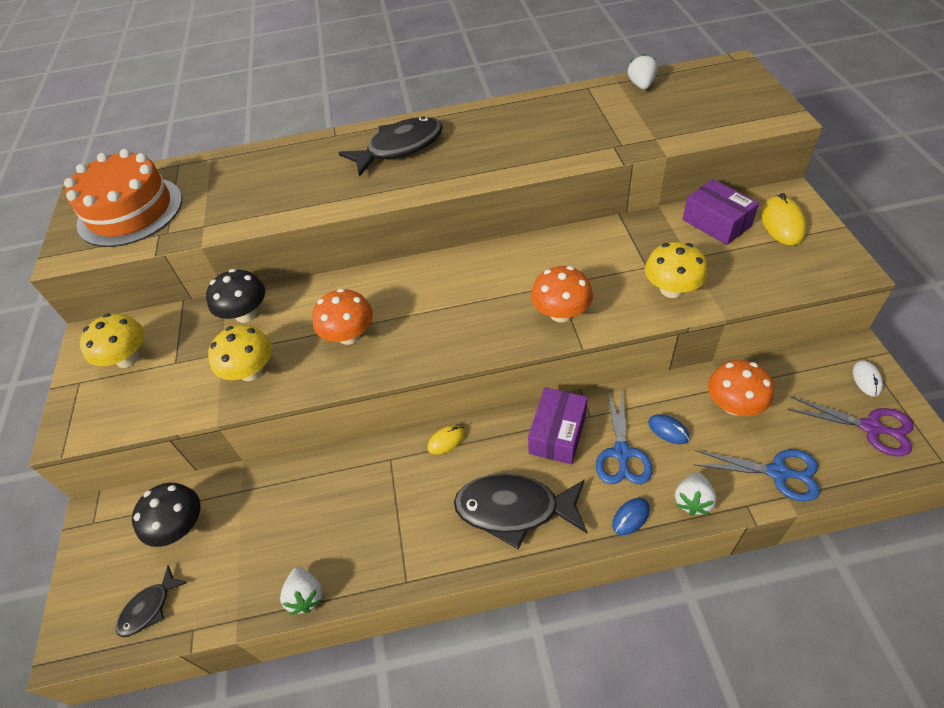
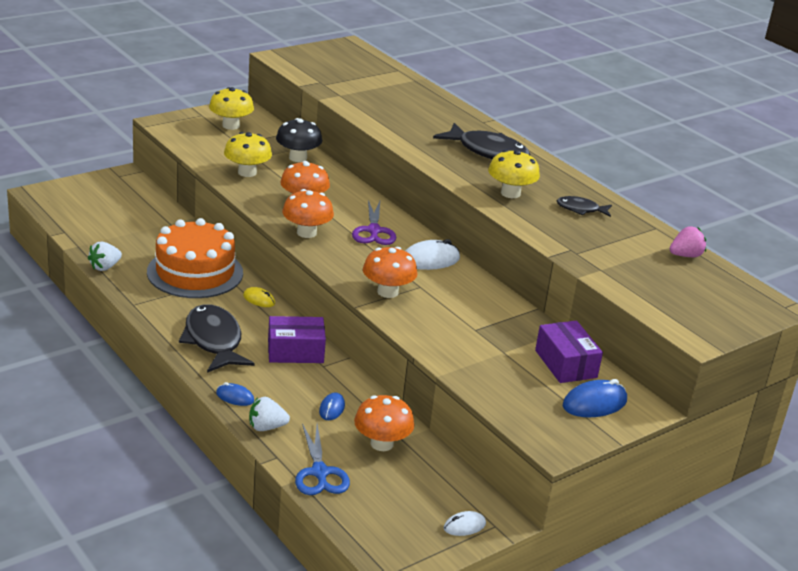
camera: 55 degrees right, 20 degrees down
orange cake [64,149,182,247] -> orange cake moved to [147,218,243,298]
black fish [116,566,187,637] -> black fish moved to [557,196,612,217]
black mushroom [132,483,201,547] -> none
blue scissors [596,389,652,484] -> none
white strawberry [628,54,658,90] -> pink strawberry [670,226,706,257]
yellow mushroom [645,242,708,298] -> yellow mushroom moved to [488,150,540,198]
purple box [683,179,759,245] -> purple box turned 45 degrees counterclockwise [535,321,603,383]
yellow mouse [761,193,807,245] -> blue mouse [563,379,627,417]
purple scissors [787,396,914,456] -> purple scissors moved to [352,200,396,245]
none -> orange mushroom [282,189,334,238]
none -> white mouse [405,239,460,270]

